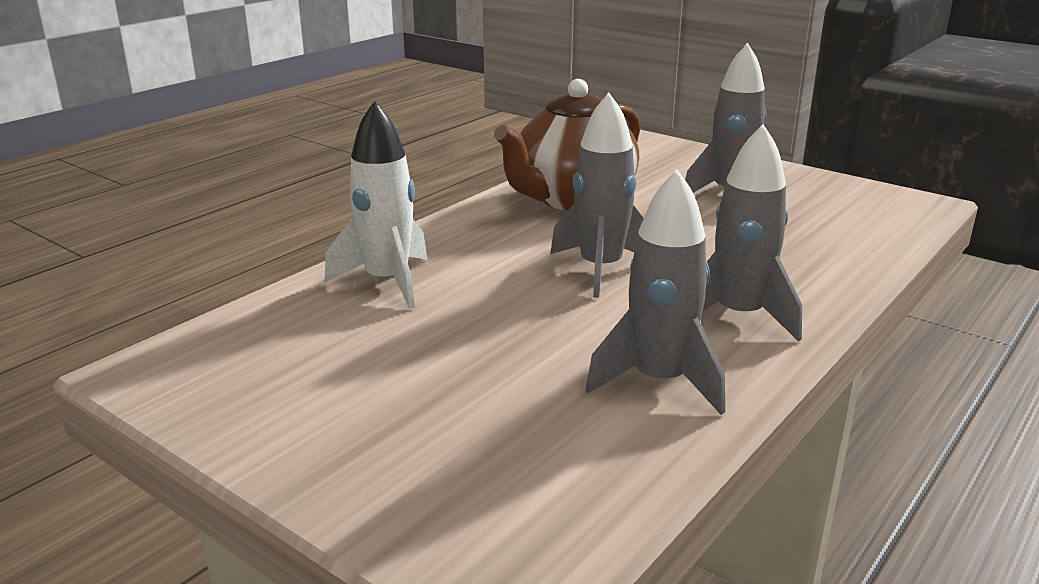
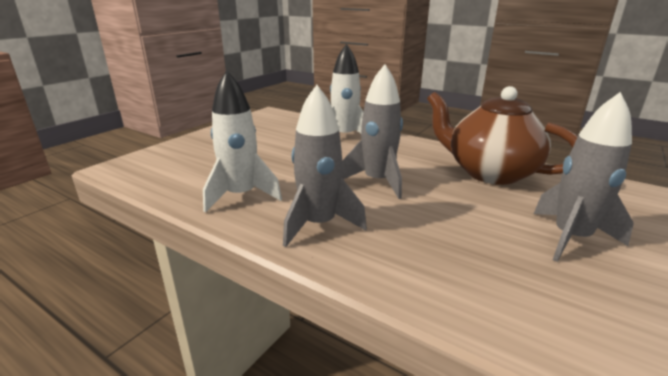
camera: 85 degrees right, 0 degrees up
grey rocket [585,170,725,415] -> white rocket [203,70,282,213]

